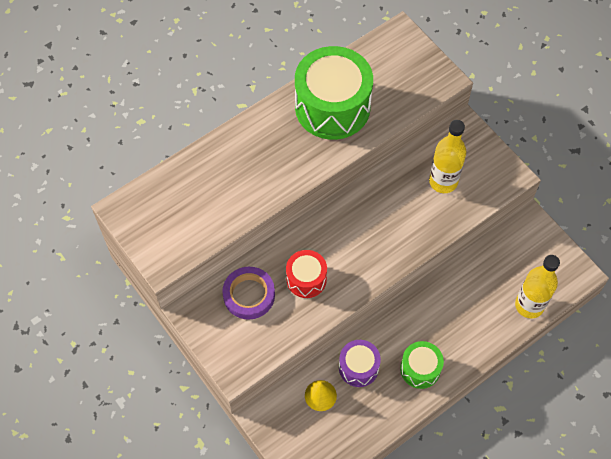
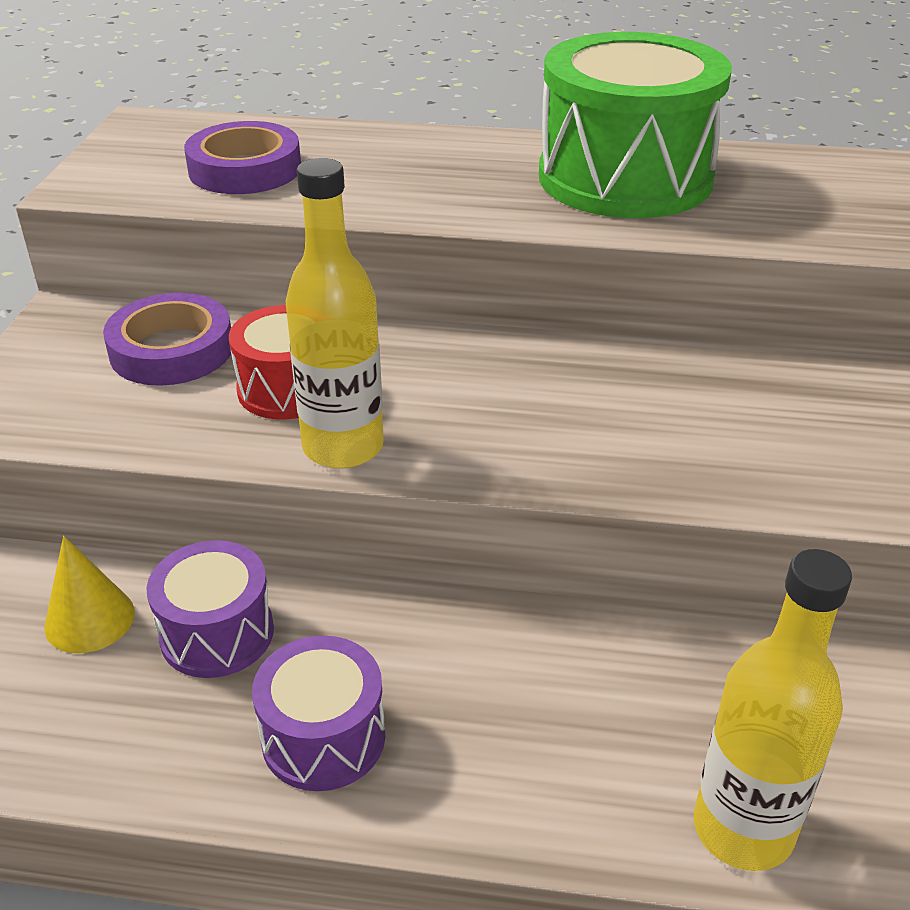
camera: 45 degrees right, 25 degrees down
green drum [400,341,444,389] -> purple drum [252,635,385,791]
yellow bottle [429,120,466,193] -> yellow bottle moved to [286,158,384,469]
none -> purple tape [184,121,301,194]

